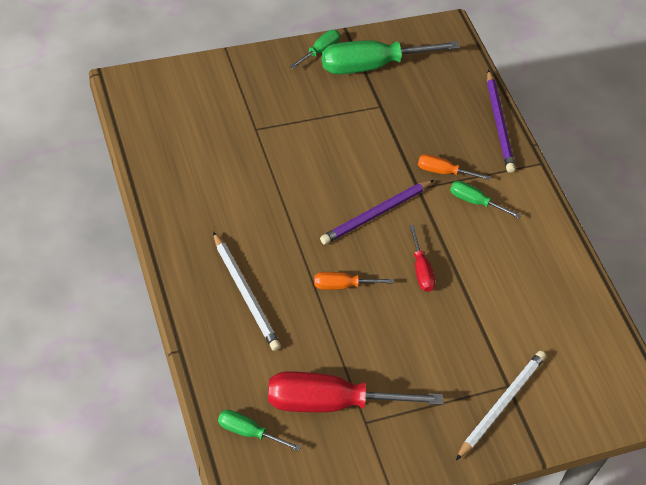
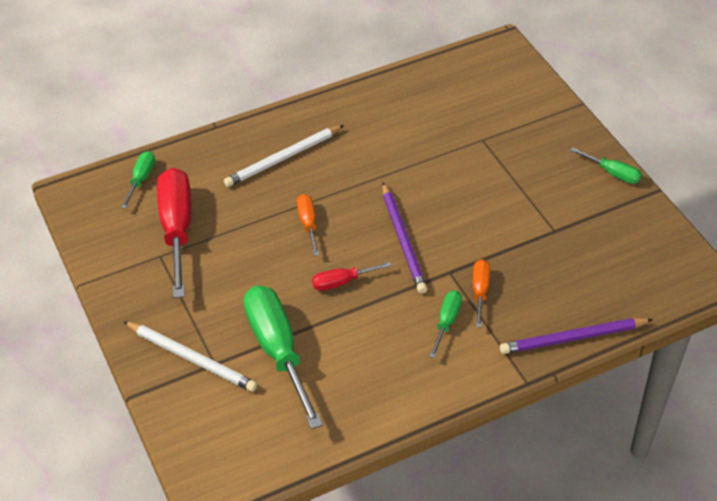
camera: 90 degrees right, 5 degrees down
purple pencil [320,180,434,245] -> purple pencil turned 150 degrees counterclockwise [382,183,428,294]
green screwdriver [322,40,460,74] -> green screwdriver moved to [244,286,323,429]

